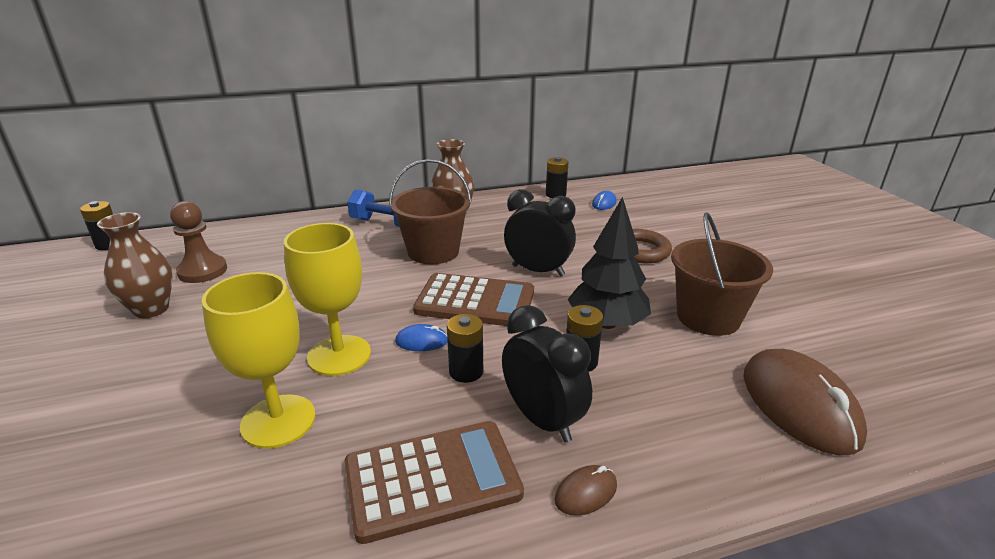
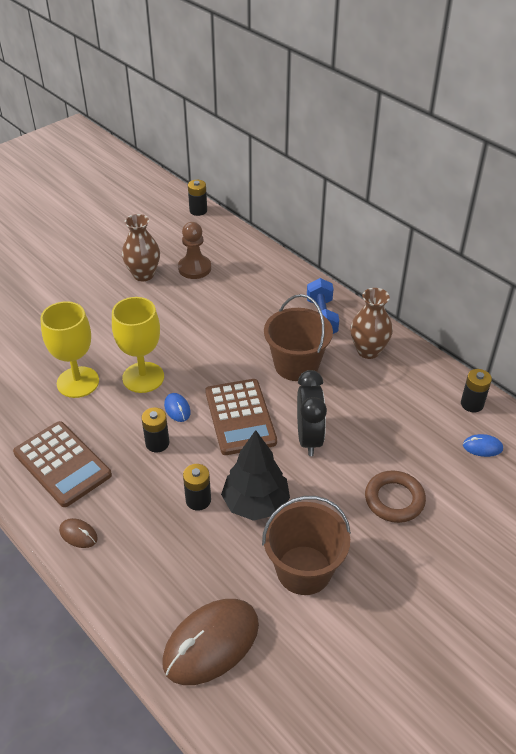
camera: 65 degrees right, 15 degrees up
black clock [502,305,592,442] -> none

